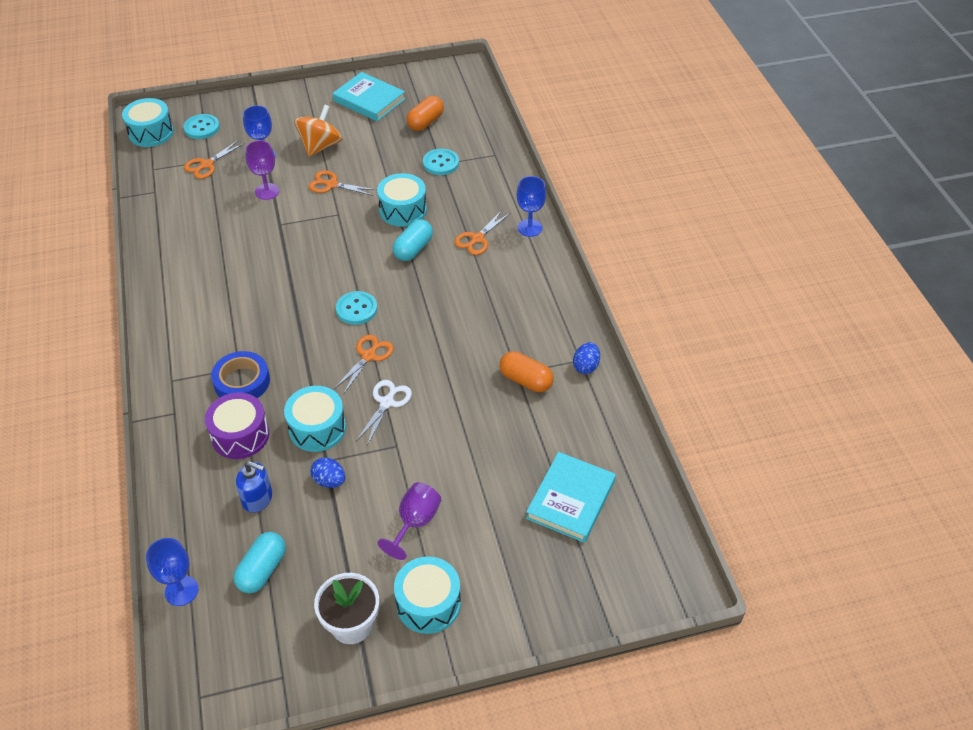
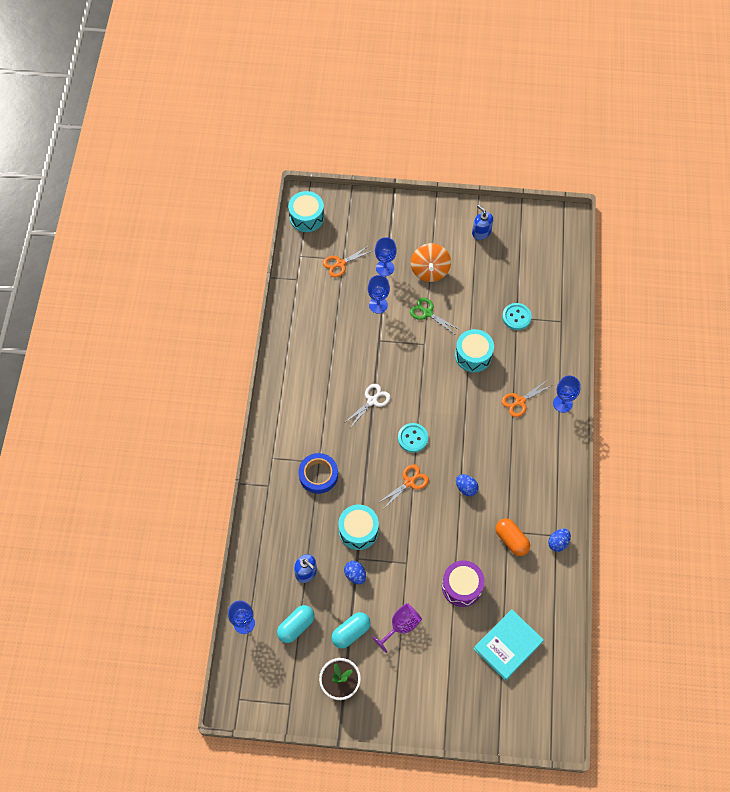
camera: 20 degrees right, 15 degrees up
turquoise button [183,114,220,139] -> none
purple drum [205,392,269,459] -> purple drum moved to [442,561,485,607]
purple goblet [245,140,279,200] -> blue goblet [368,275,390,314]
orange spinning top [294,104,342,157] -> orange spinning top turned 135 degrees clockwise [411,243,451,282]
orange scissors [309,170,377,196] -> green scissors [410,298,460,334]
turquoise book [332,72,405,121] -> blue soap dispenser [472,205,493,240]
white scissors [356,380,412,446] -> white scissors moved to [343,384,391,428]
turquoise capsule [392,219,433,261] -> turquoise capsule moved to [331,612,371,649]
turquoise drum [394,556,461,634] -> none
orange capsule [406,96,444,131] -> none
none -> blue egg [456,474,479,496]

